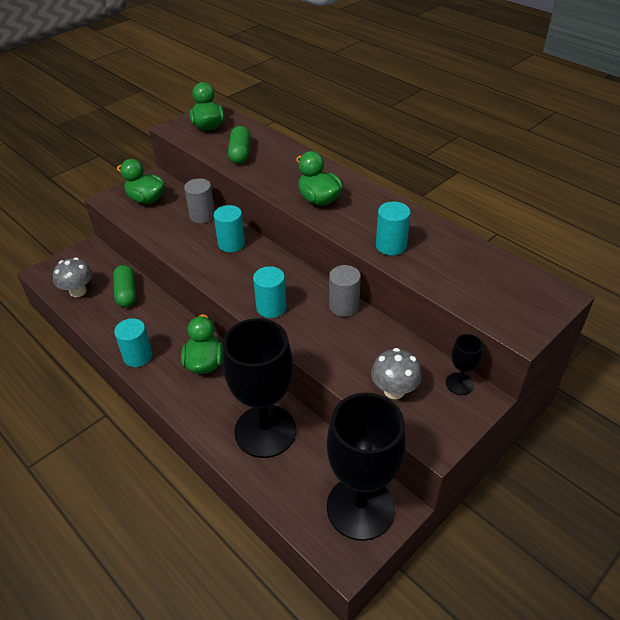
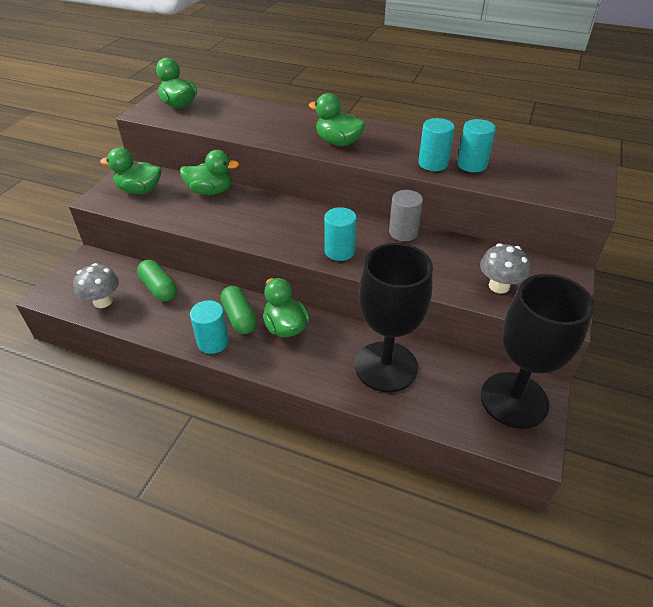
camera: 25 degrees left, 0 degrees up
grey cylinder [184,178,215,223] -> green duck [180,150,239,195]
turquoise cylinder [214,205,245,252] -> turquoise cylinder moved to [457,119,496,172]
green capsule [228,126,251,164] -> green capsule moved to [220,286,257,334]
black goblet [446,334,483,395] -> none

